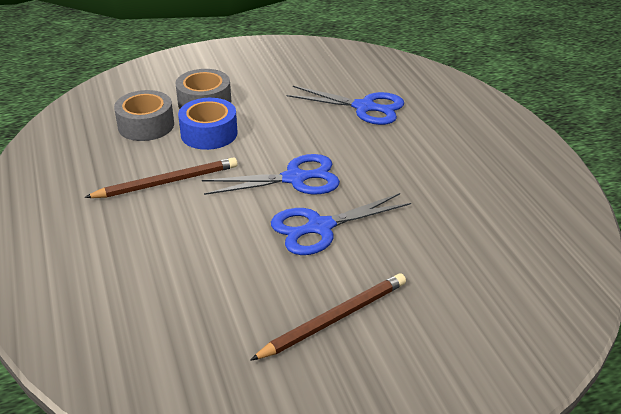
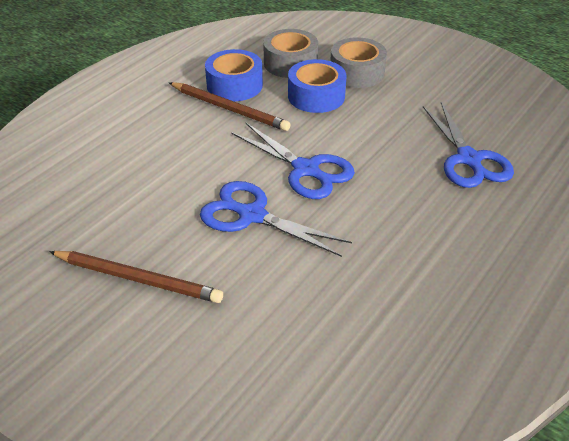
camera: 55 degrees right, 5 degrees up
none -> blue tape [205,49,263,101]

